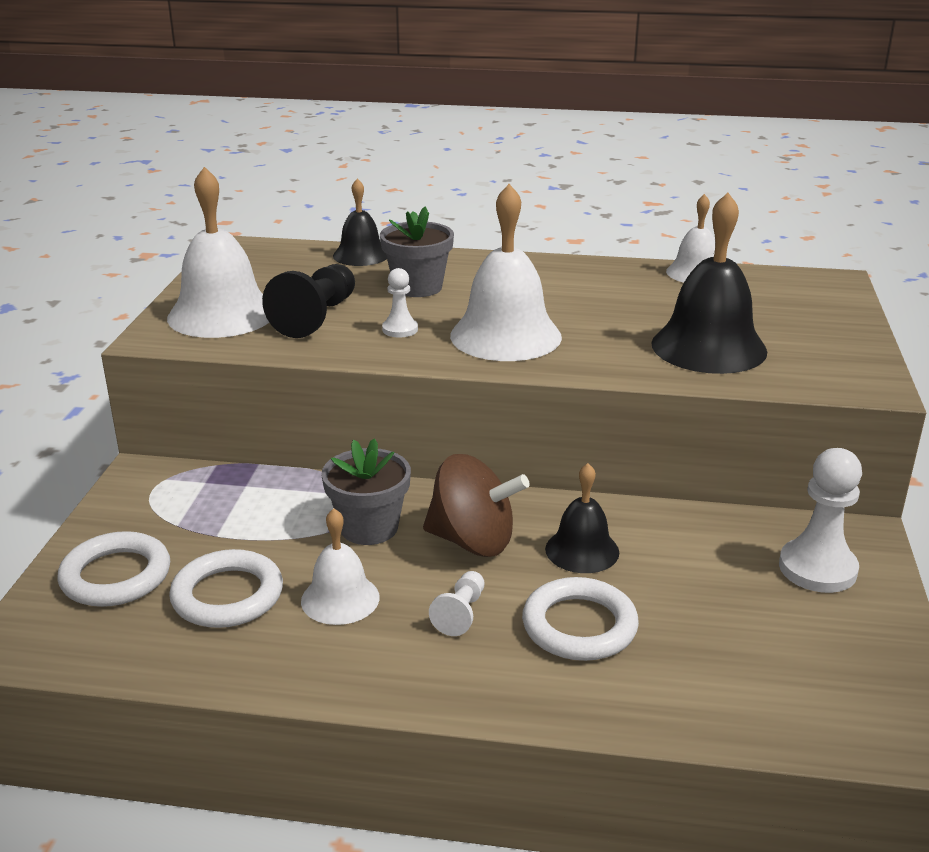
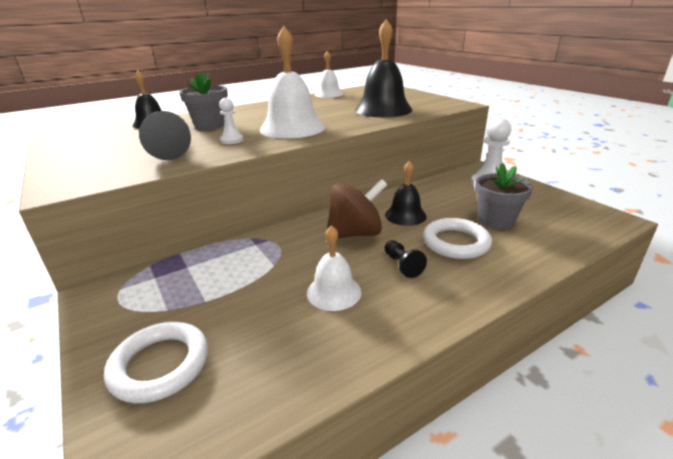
camera: 40 degrees left, 0 degrees up
white bell [167,167,269,338] -> none
white ring [169,549,283,628] -> none
grey flower pot [322,438,411,545] -> grey flower pot moved to [475,163,533,229]
white pawn [429,571,484,636] -> black pawn [385,240,427,278]

